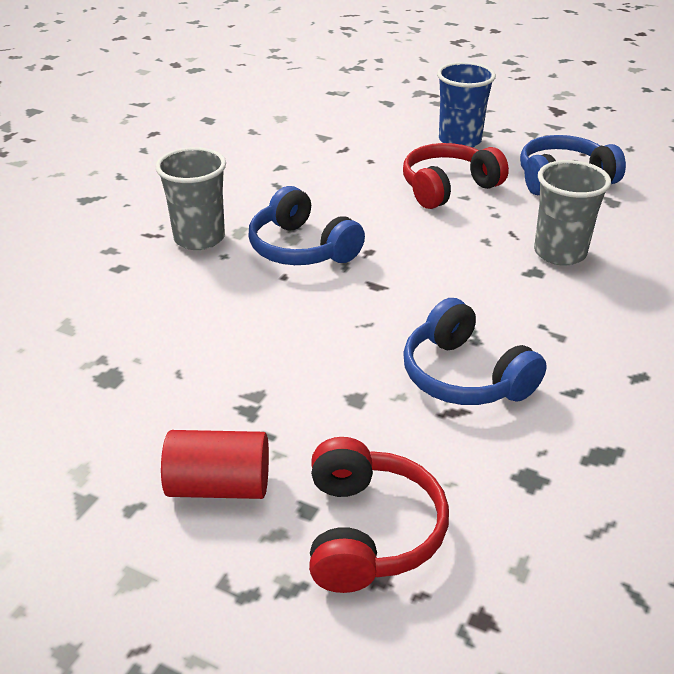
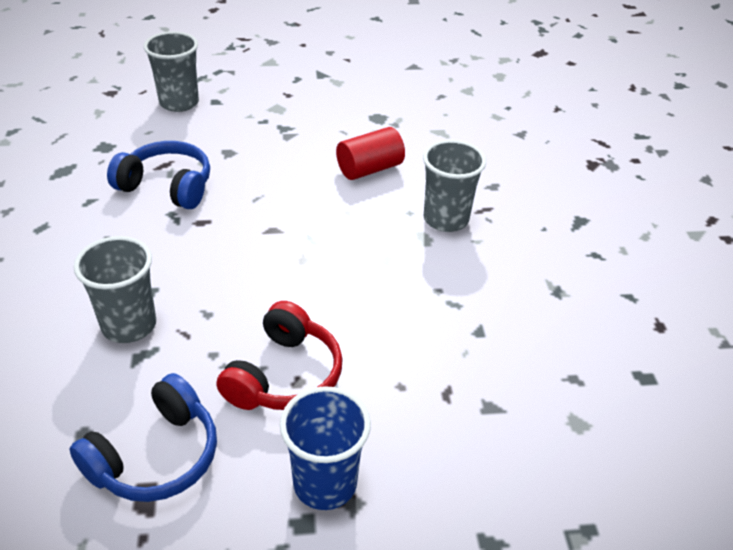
camera: 145 degrees right, 5 degrees up
red cylinder [161,430,269,499] -> red cylinder moved to [336,127,405,180]
blue headphones [249,186,365,265] -> none
red headphones [309,437,449,593] -> grey cup [143,31,199,112]

